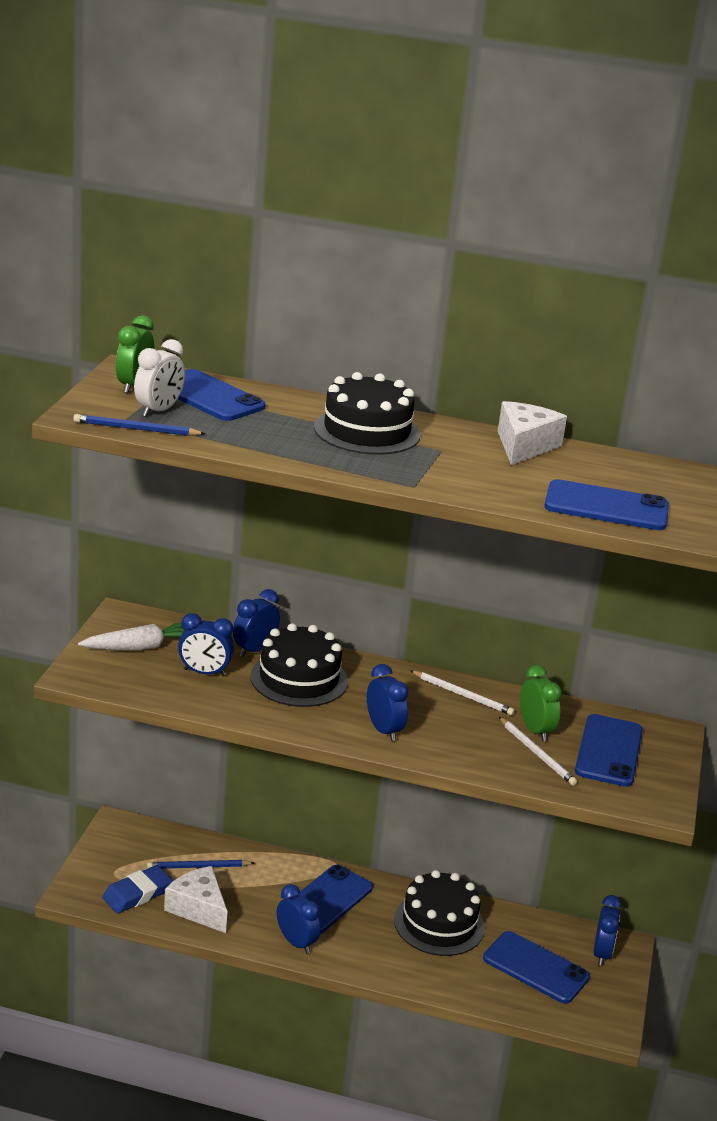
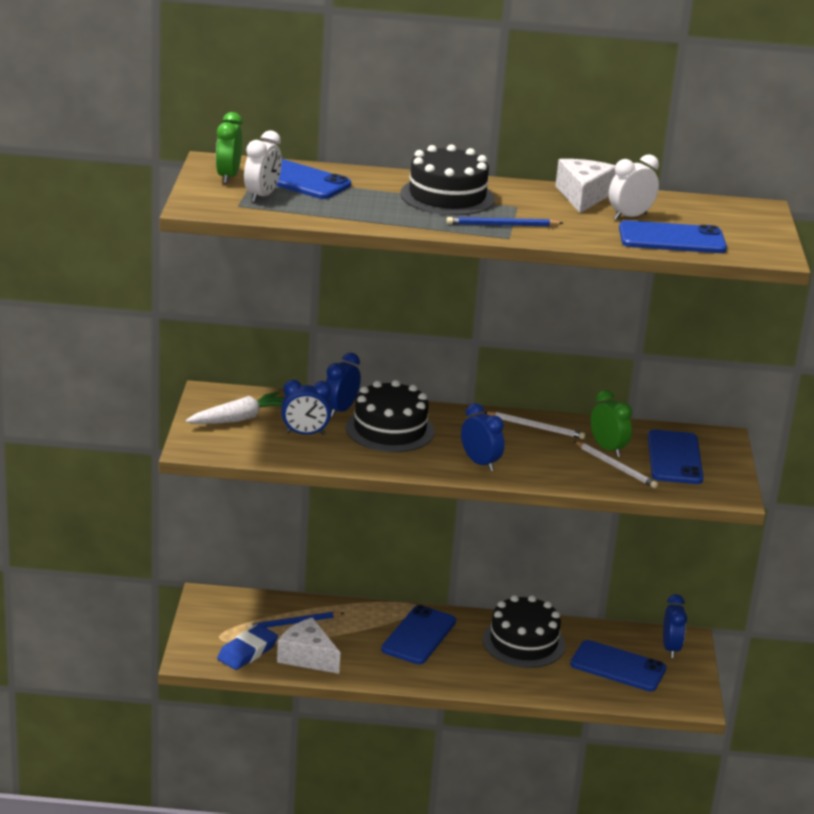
camera: 10 degrees left, 0 degrees up
blue pencil [73,414,206,436] -> blue pencil moved to [446,217,563,227]
blue clock [277,884,321,954] -> none
none -> white clock [609,154,659,220]

